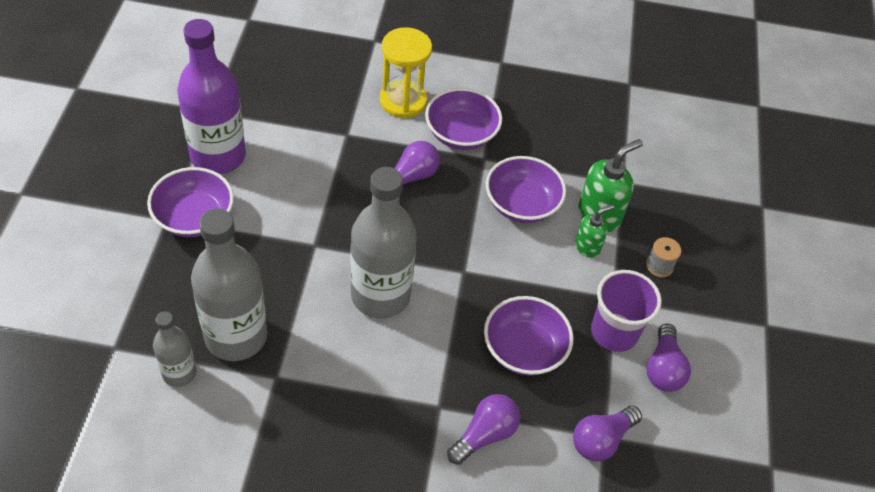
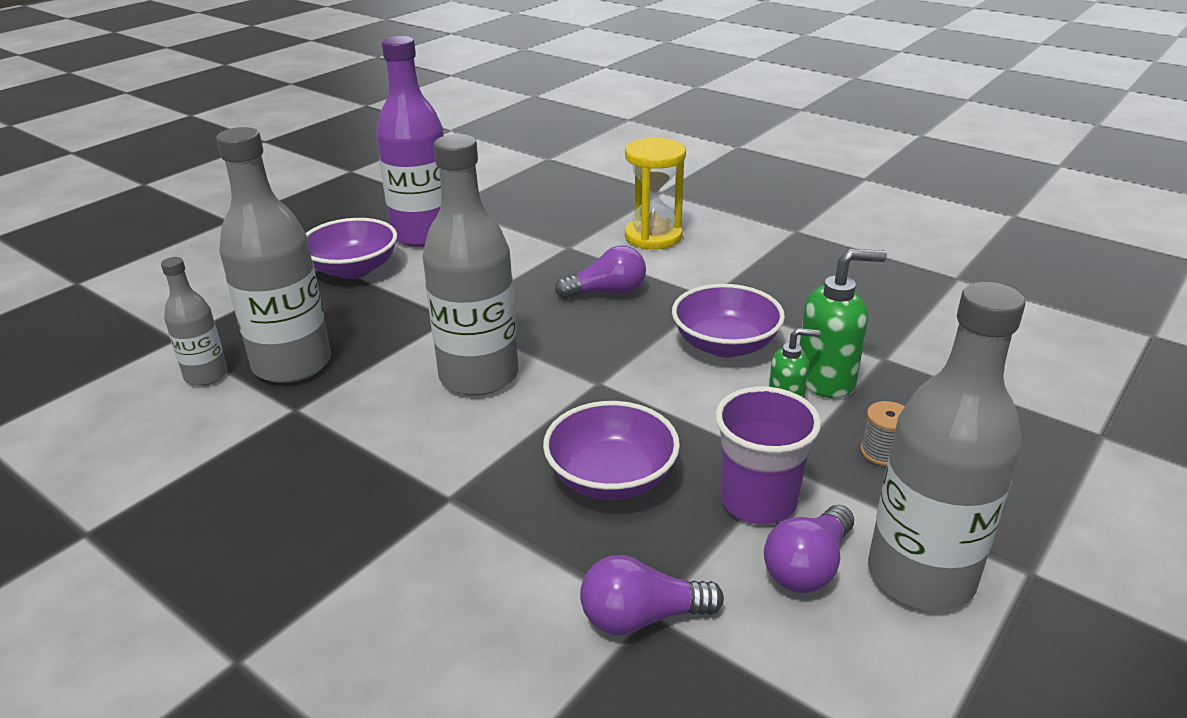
camera: 35 degrees right, 20 degrees down
purple bowl [425,88,502,150] -> none
purple light bulb [447,394,520,465] -> none
none -> grey bottle [868,282,1025,611]

